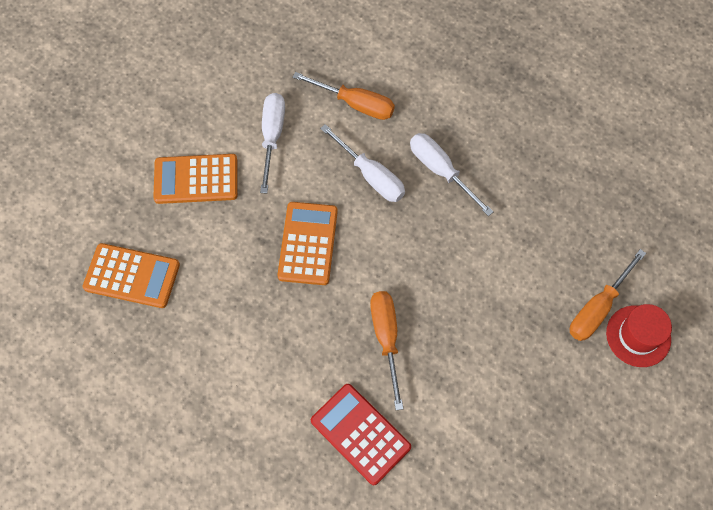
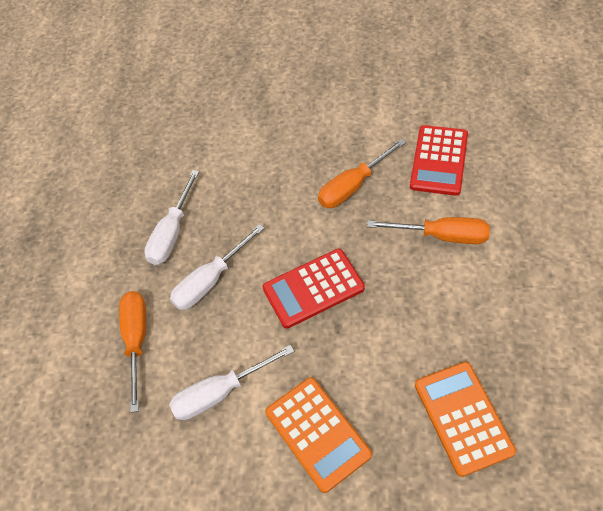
camera: 115 degrees left, 10 degrees down
orange calculator [277,202,338,285] -> red calculator [262,249,365,329]
white screwdriver [320,124,405,202] -> white screwdriver turned 150 degrees counterclockwise [170,224,265,310]
orange screwdriver [570,249,646,341] -> orange screwdriver moved to [367,217,490,244]
red hat [606,304,672,367] -> none

